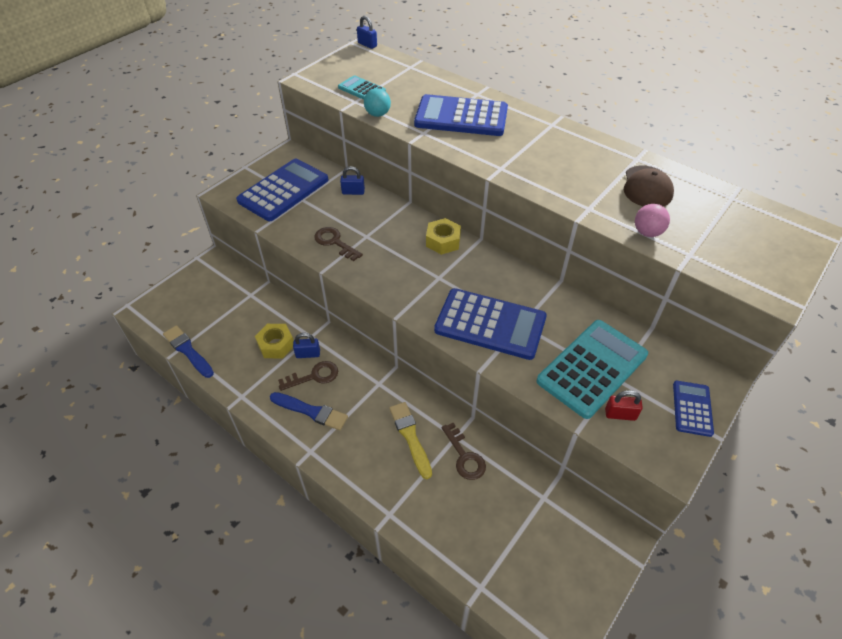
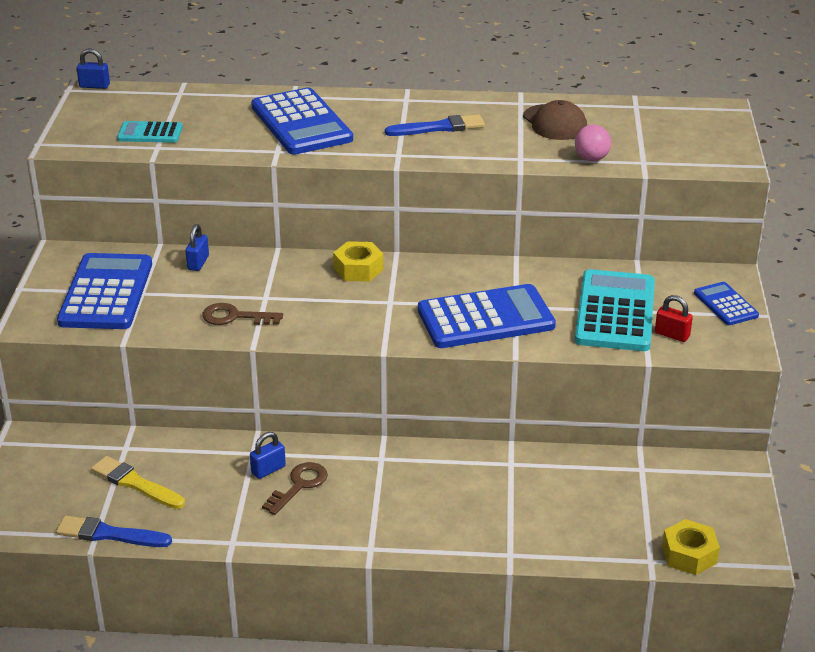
camera: 35 degrees left, 15 degrees down
yellow nut [255,324,294,359] -> yellow nut moved to [662,519,720,575]
blue brush [270,392,348,430] -> blue brush moved to [385,114,485,136]
blue padlock [340,166,365,195] -> blue padlock turned 45 degrees counterclockwise [185,224,209,271]
turquoise ball [364,88,391,117] -> none
yellow brush [389,402,432,479] -> yellow brush moved to [91,456,185,509]
blue calculator [414,94,508,136] -> blue calculator turned 90 degrees counterclockwise [251,87,353,155]
brown key [441,423,486,480] -> none
red padlock [605,390,643,421] -> red padlock turned 60 degrees clockwise [655,295,693,342]

